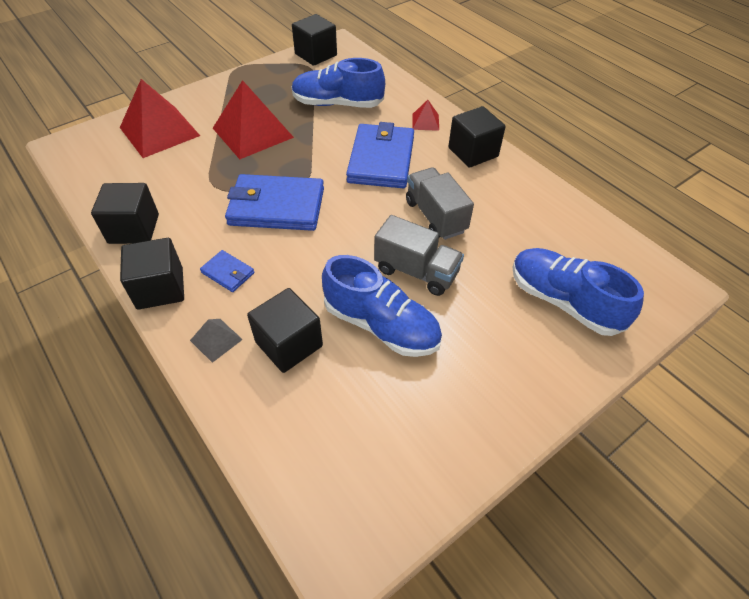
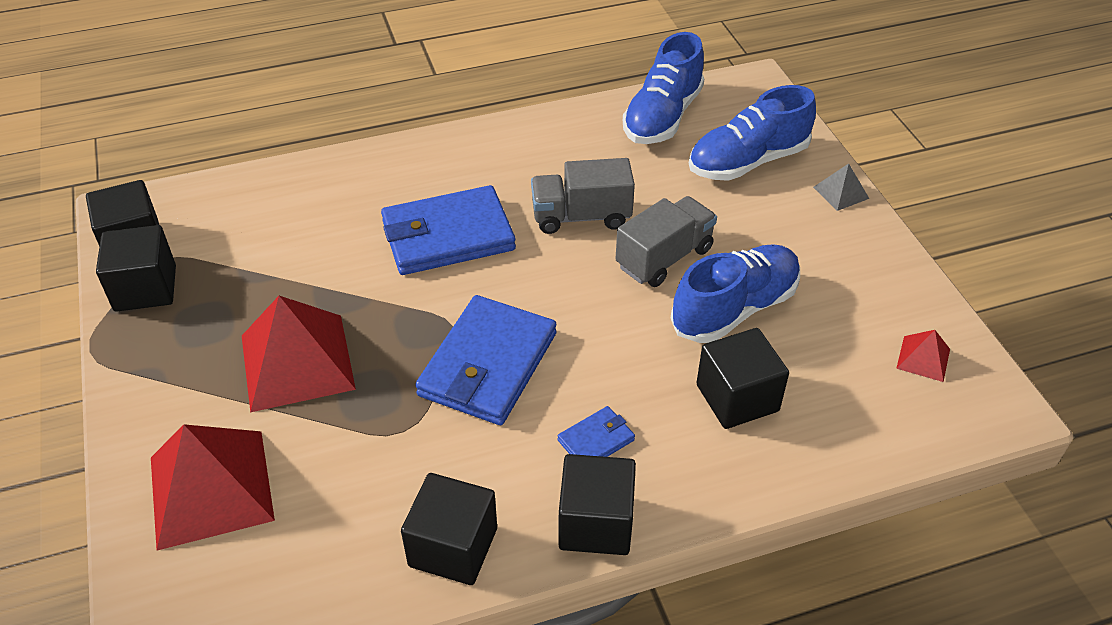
camera: 70 degrees left, 5 degrees down
grey pyramid [190,319,243,363] -> grey pyramid moved to [813,164,869,211]
blue shoe [292,58,385,108] -> blue shoe moved to [623,32,704,144]
blue wallet [346,122,414,188] -> blue wallet turned 45 degrees counterclockwise [381,185,516,275]
red pyramid [412,100,439,131] -> red pyramid moved to [896,330,950,382]
black cube [448,106,506,168] -> black cube moved to [96,225,176,312]

